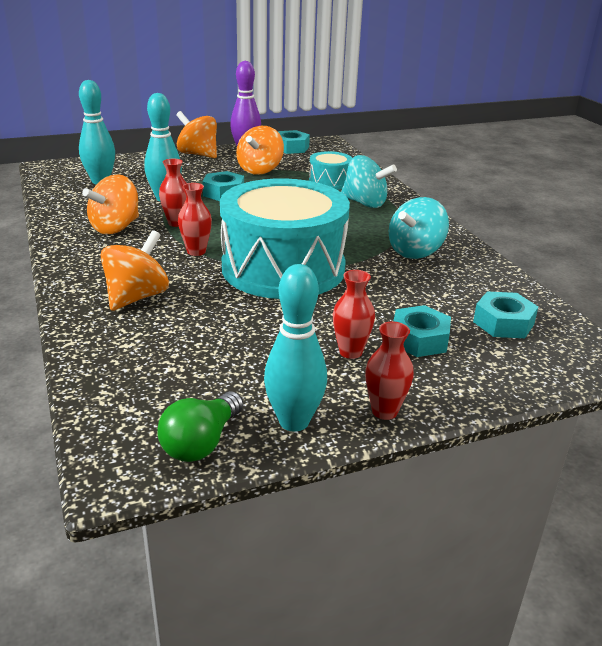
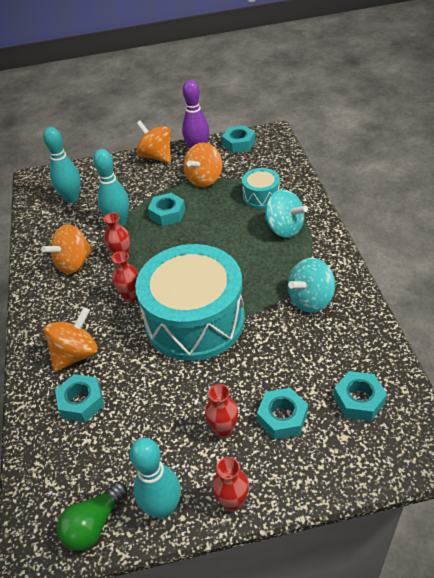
camera: 15 degrees right, 15 degrees up
none -> turquoise nut [55,374,104,422]

